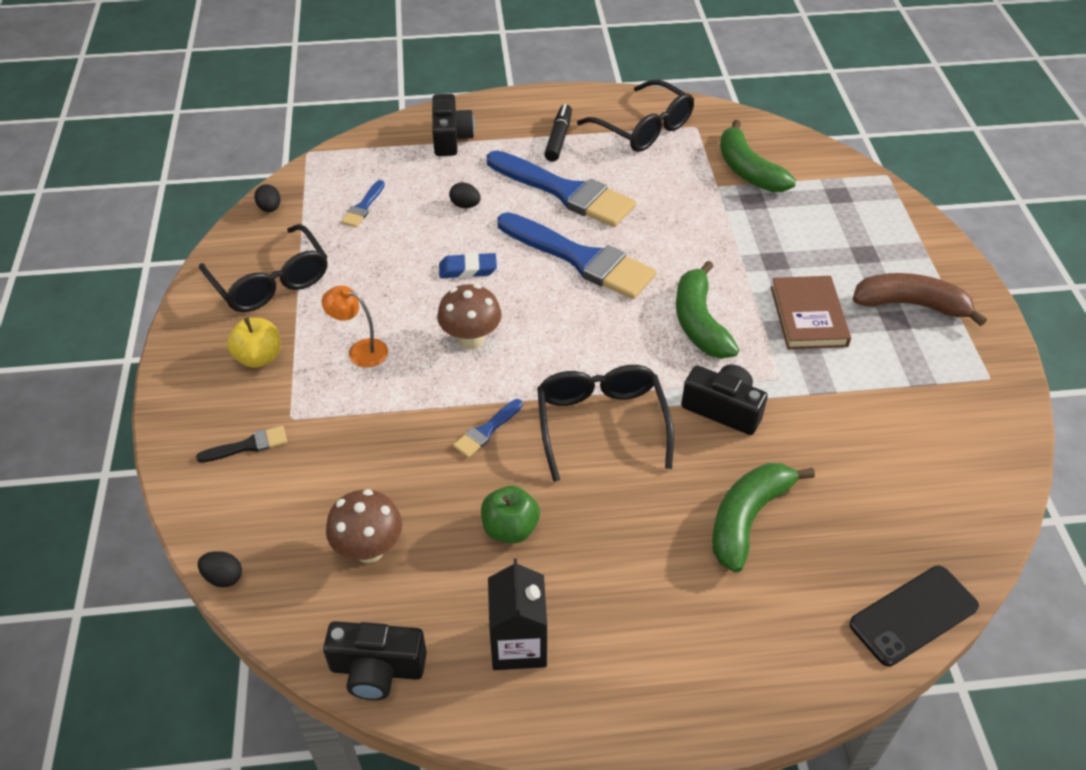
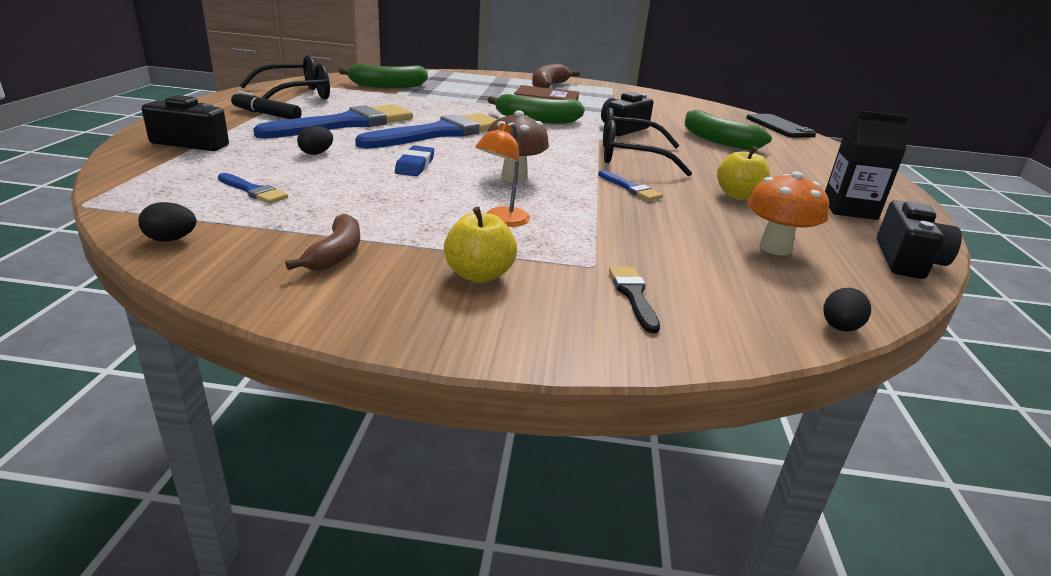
camera: 80 degrees left, 20 degrees down
black glasses [199,224,327,312] -> brown banana [285,214,360,271]
brown mushroom [326,489,402,563] -> orange mushroom [747,171,829,255]
green apple [481,486,540,543] -> yellow apple [717,146,770,200]

